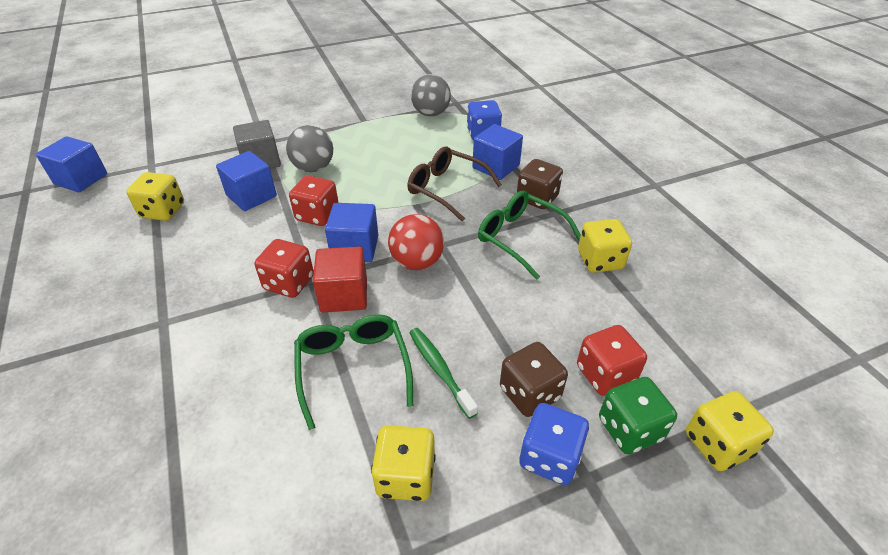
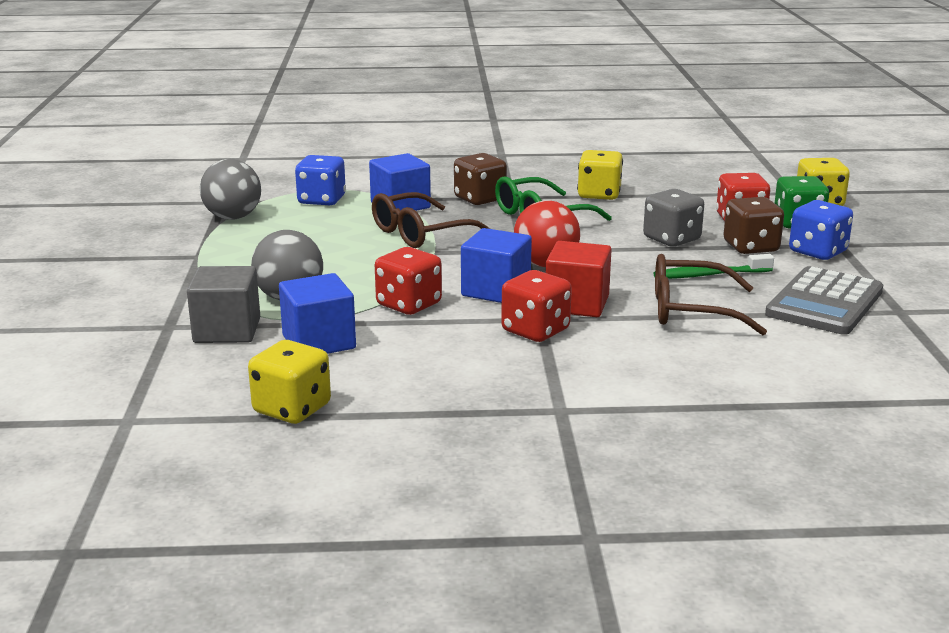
camera: 70 degrees left, 20 degrees down
blue cube [36,136,107,192] -> none
green glasses [294,314,413,430] -> brown glasses [655,254,767,335]
yellow dice [371,425,436,501] -> grey calculator [765,266,883,335]
none -> grey dice [643,189,704,247]

